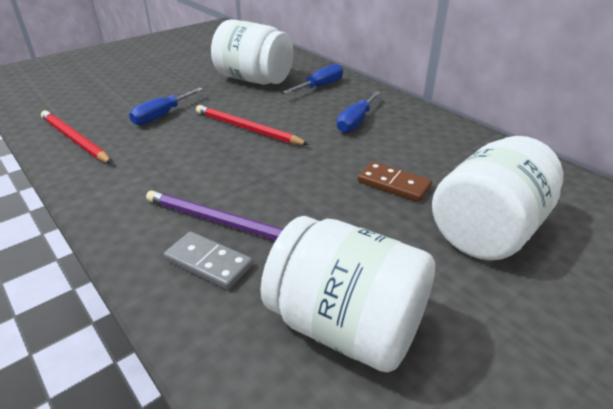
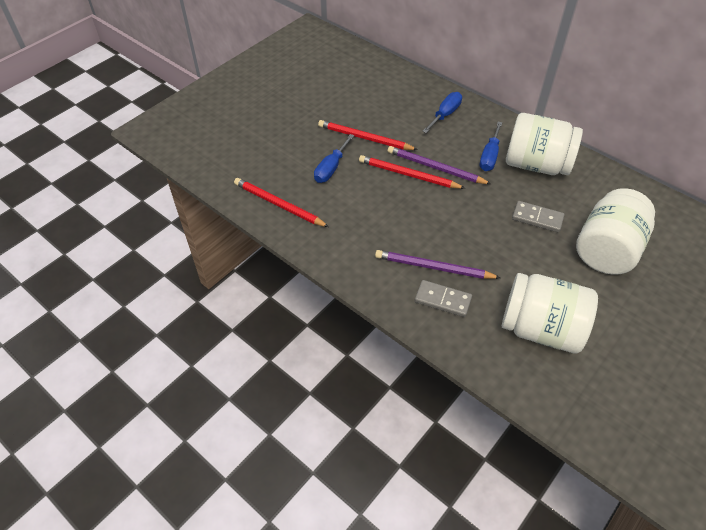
camera: 10 degrees left, 15 degrees up
white jar [211,19,293,85] -> white jar moved to [506,113,583,175]
brown domino [358,161,432,202] -> grey domino [512,201,564,232]
none -> red pencil [318,120,418,150]
none -> purple pencil [388,146,491,184]

